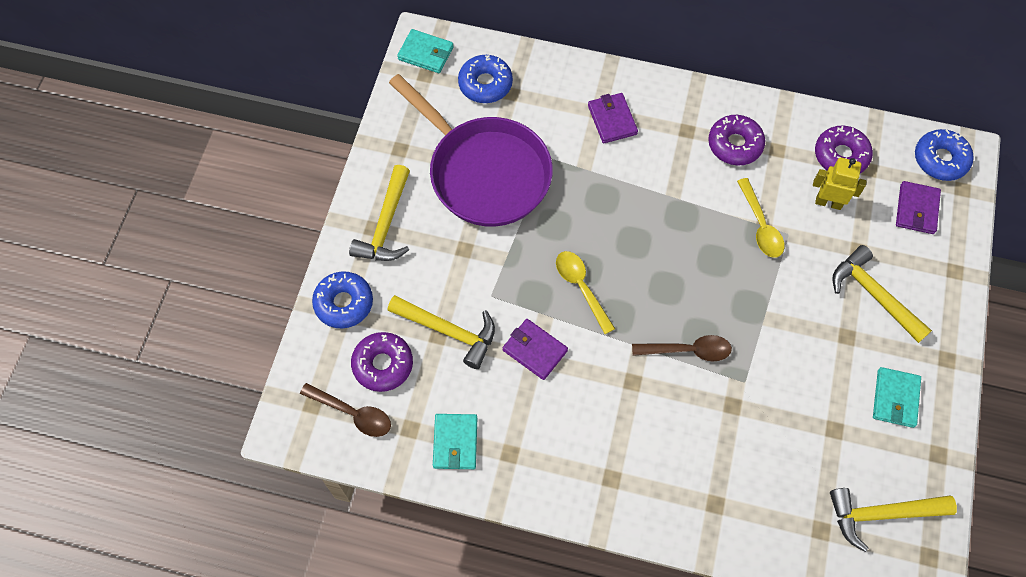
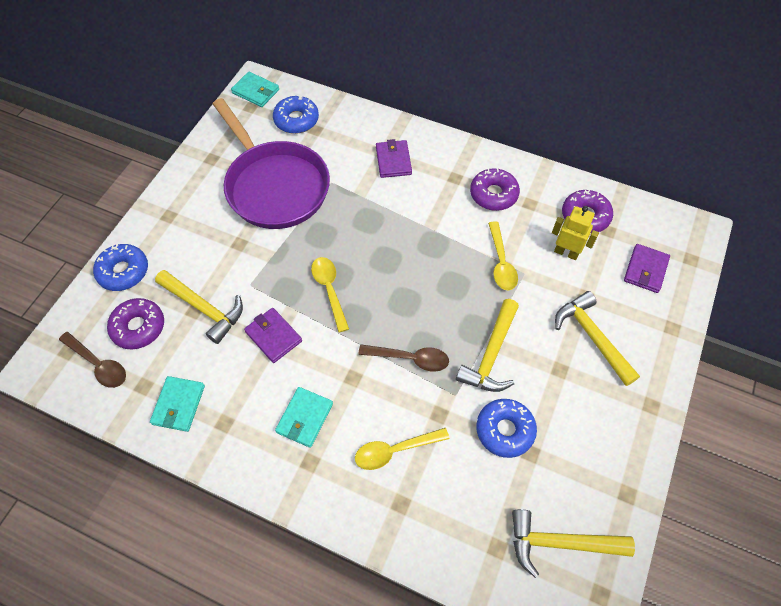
camera: 10 degrees right, 5 degrees down
yellow hammer [349,165,410,261] -> yellow hammer moved to [456,299,519,392]
turquoise wallet [873,367,921,428] -> turquoise wallet moved to [275,387,333,448]
blue donut [915,129,974,181] -> blue donut moved to [476,399,537,458]
none -> yellow spoon [355,428,450,470]

